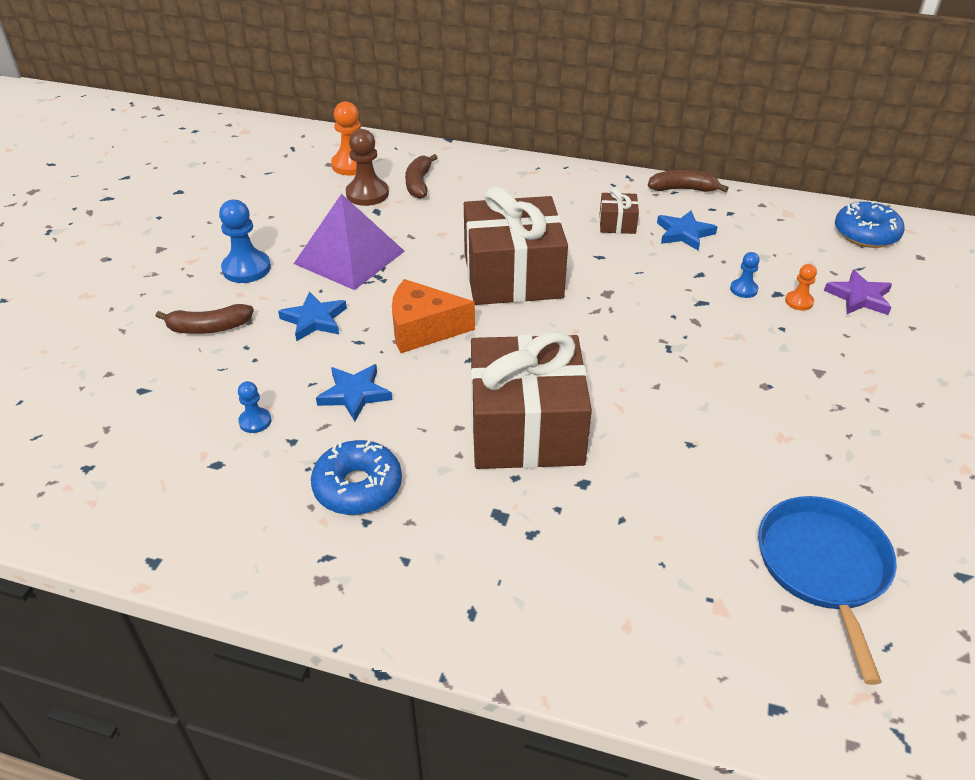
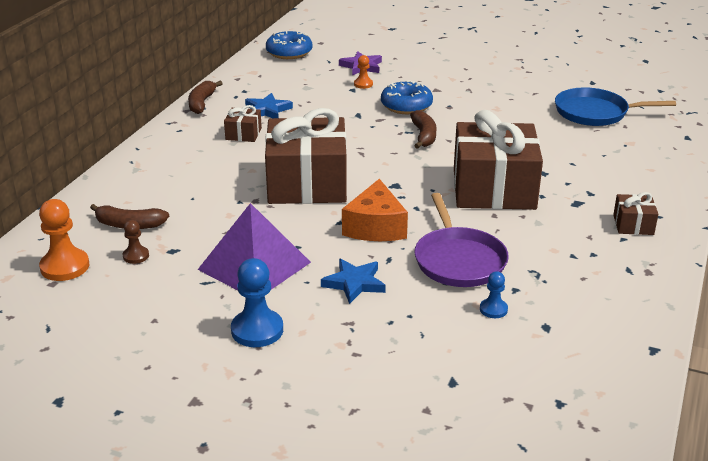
camera: 85 degrees left, 10 degrees down
brown banana [156,304,254,334] -> brown banana moved to [410,110,437,149]
blue donut [311,440,402,515] -> blue donut moved to [381,80,433,114]
blue star [316,364,392,421] -> purple pan [414,193,509,287]
brown pawn [346,129,389,206] -> brown pawn [123,220,149,264], size x0.55
blue pawn [730,252,760,298] -> none
none -> brown gift [613,192,658,235]

